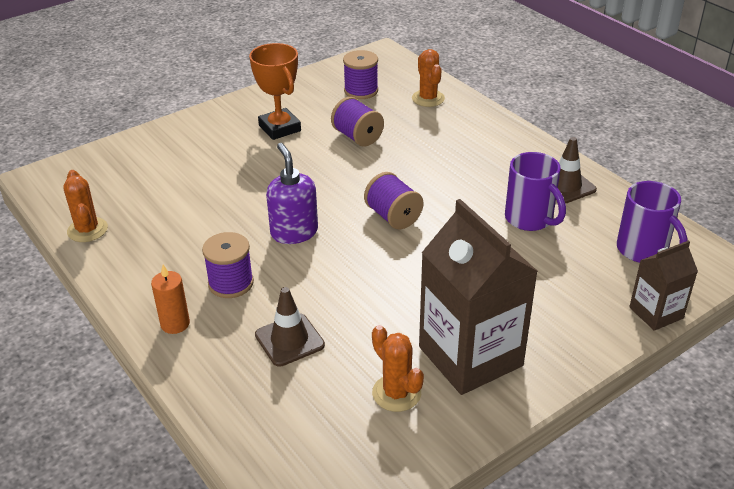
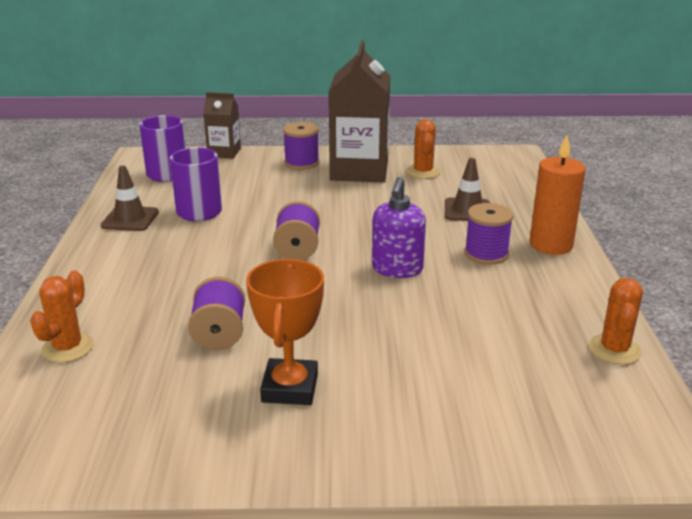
camera: 145 degrees left, 10 degrees down
orange candle [151,265,190,334] -> orange candle [529,135,586,255], size x1.63
purple spool [343,50,378,99] -> purple spool moved to [283,122,319,170]

